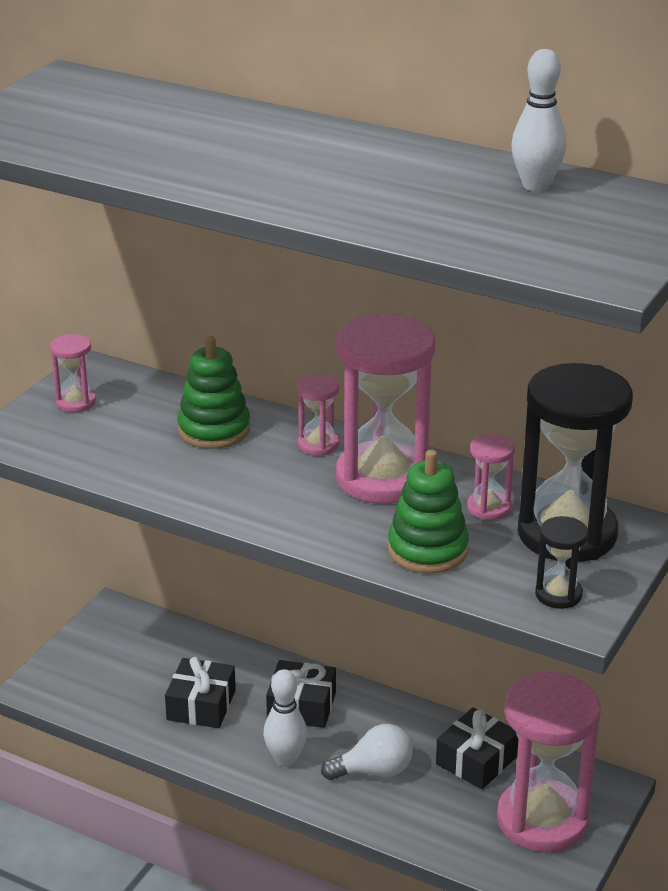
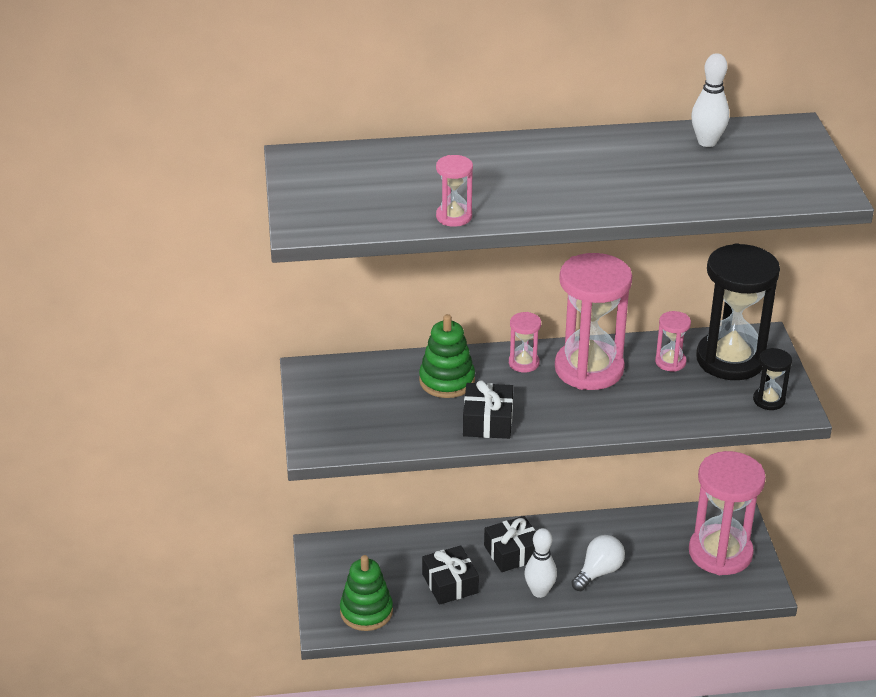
camera: 35 degrees left, 5 degrees up
pink hourglass [50,334,96,412] -> pink hourglass moved to [436,155,473,227]
green stacking toy [388,450,469,573] -> green stacking toy moved to [340,555,393,631]
black gift [436,707,519,789] -> black gift moved to [463,380,513,439]

